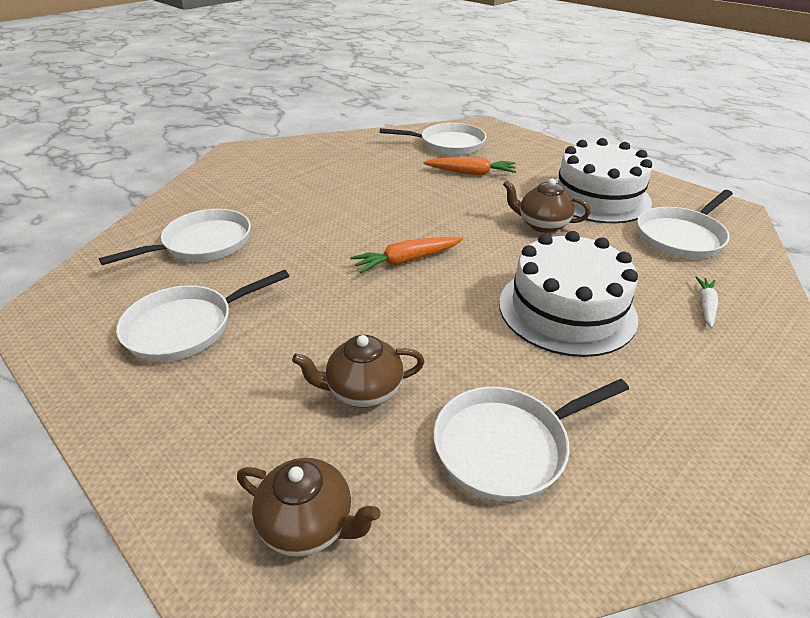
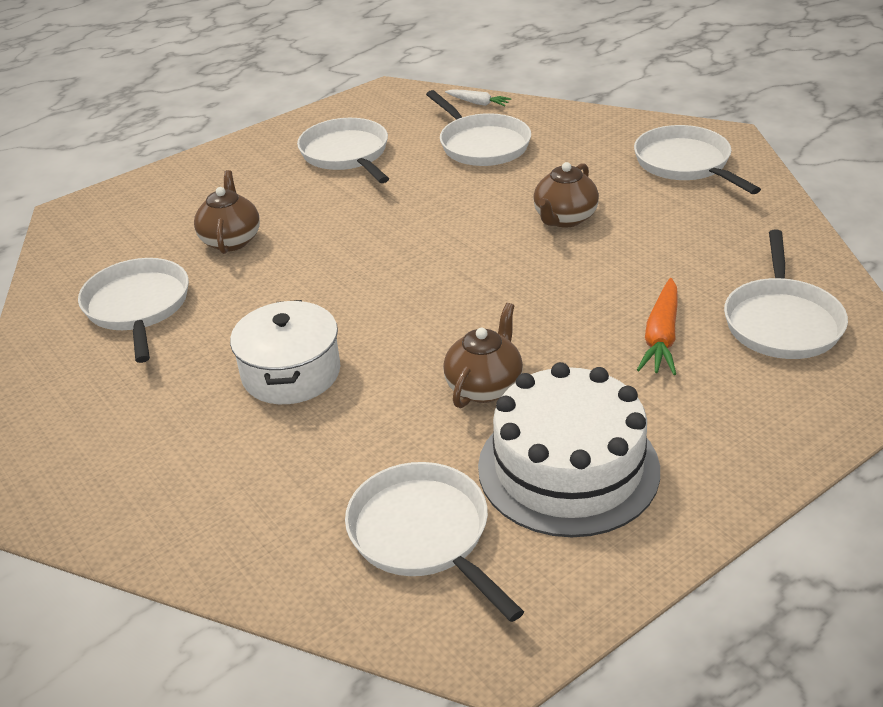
camera: 100 degrees right, 0 degrees up
brown teapot [237,458,380,557] -> brown teapot moved to [533,162,599,228]
orange carrot [350,237,463,273] -> none
white cake [499,231,638,357] -> white pot [230,300,340,404]
white carrot [695,276,718,328] -> white carrot moved to [445,89,511,106]
none -> white pan [634,125,761,194]

